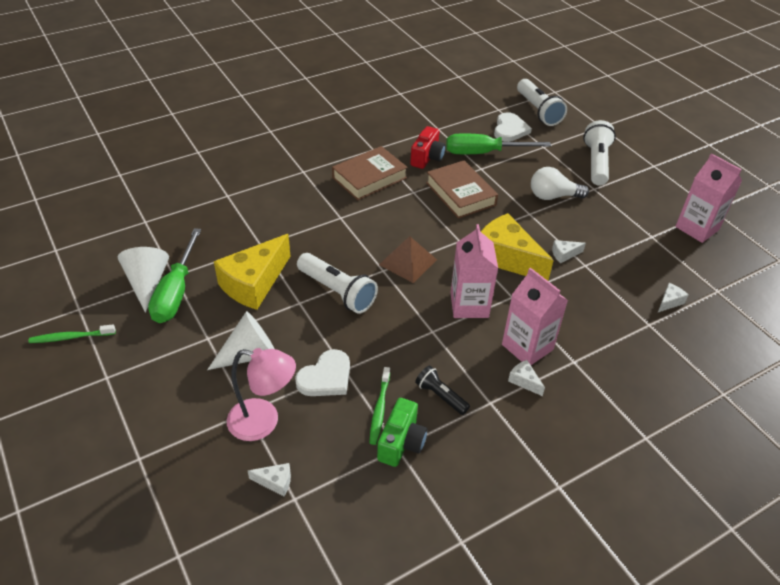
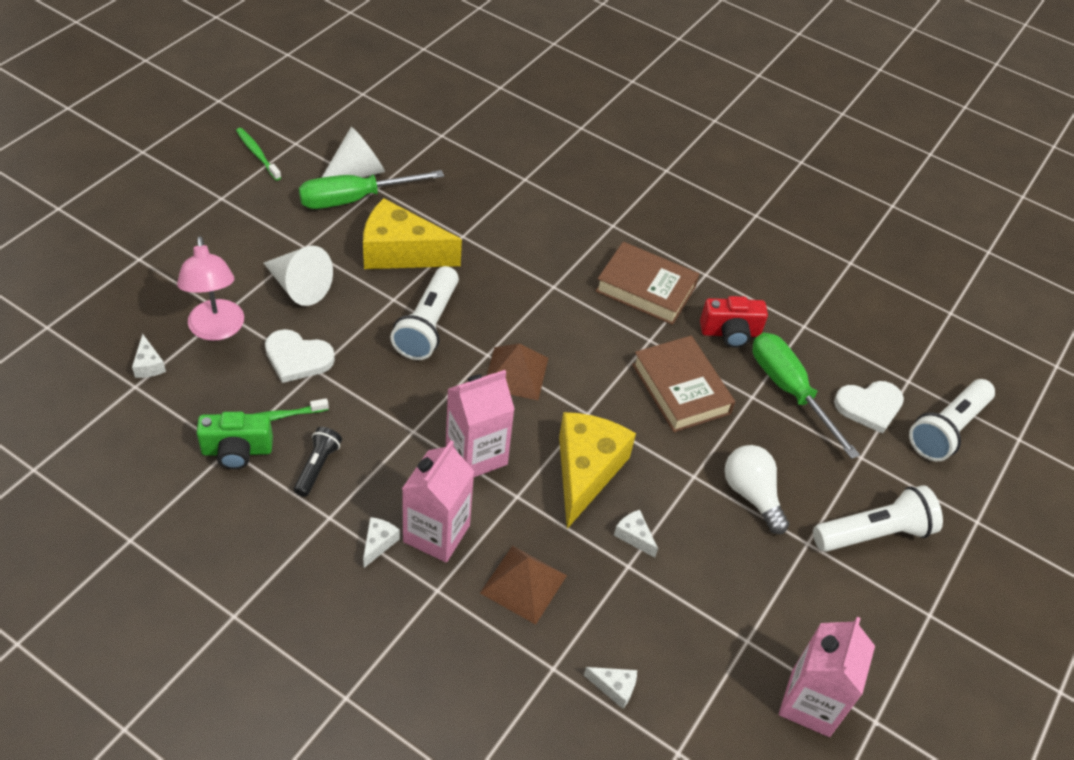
camera: 60 degrees right, 5 degrees up
brown book [426,160,498,219] -> brown book turned 60 degrees counterclockwise [632,336,735,432]
none -> brown pyramid [480,546,567,625]

